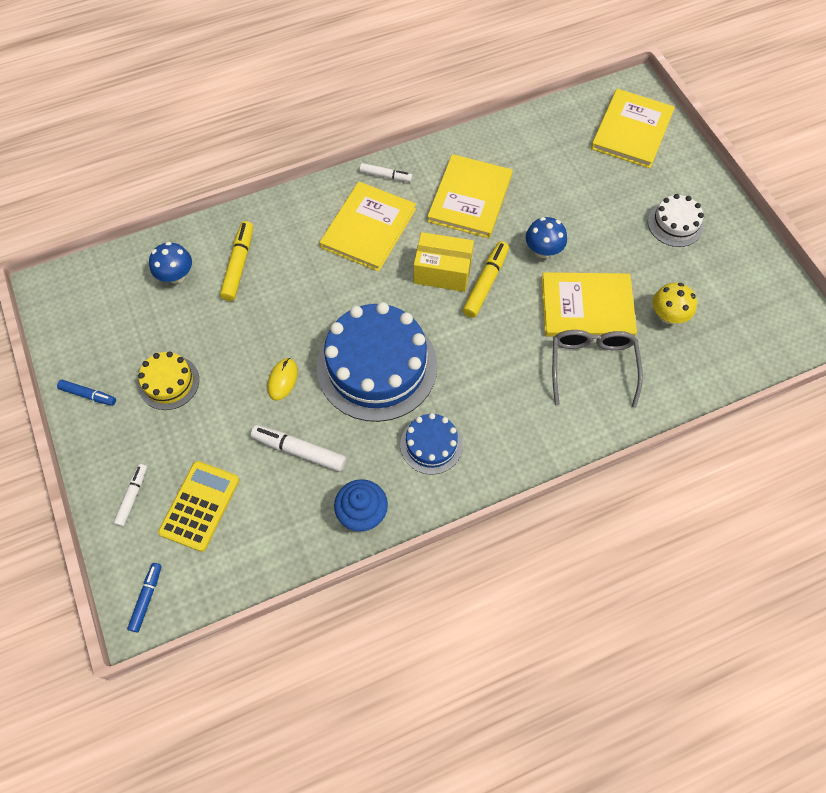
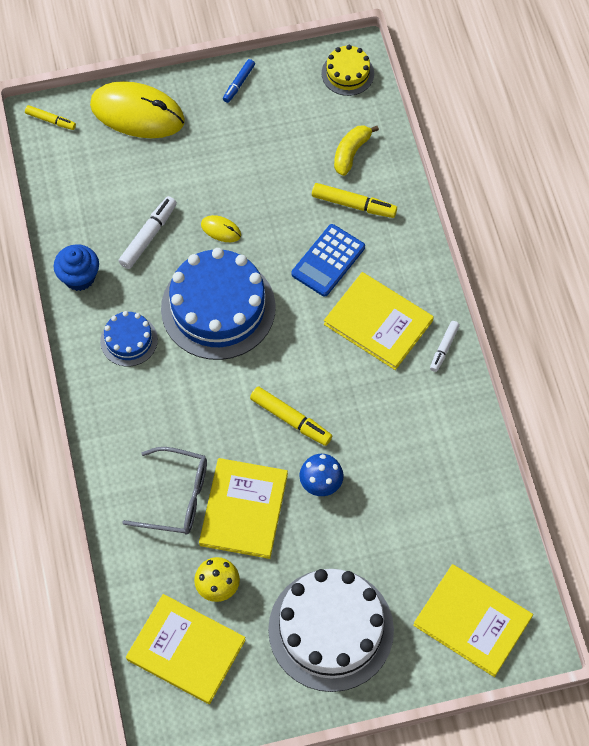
camera: 100 degrees right, 0 degrees up
white marker [113,464,147,527] -> yellow mouse [90,81,185,138]
blue marker [127,563,162,632] -> yellow marker [25,105,76,130]
yellow cake [138,351,199,410] -> yellow cake moved to [322,45,374,96]
blue mushroom [149,242,192,284] -> yellow banana [334,125,379,176]
yellow calculator [158,461,239,552] -> none
yellow box [414,232,474,292] -> none
yellow book [427,154,513,238] -> yellow book moved to [126,594,246,704]
white cake [648,194,704,247] -> white cake [268,569,394,692], size x2.02
none -> blue calculator [291,224,365,297]

